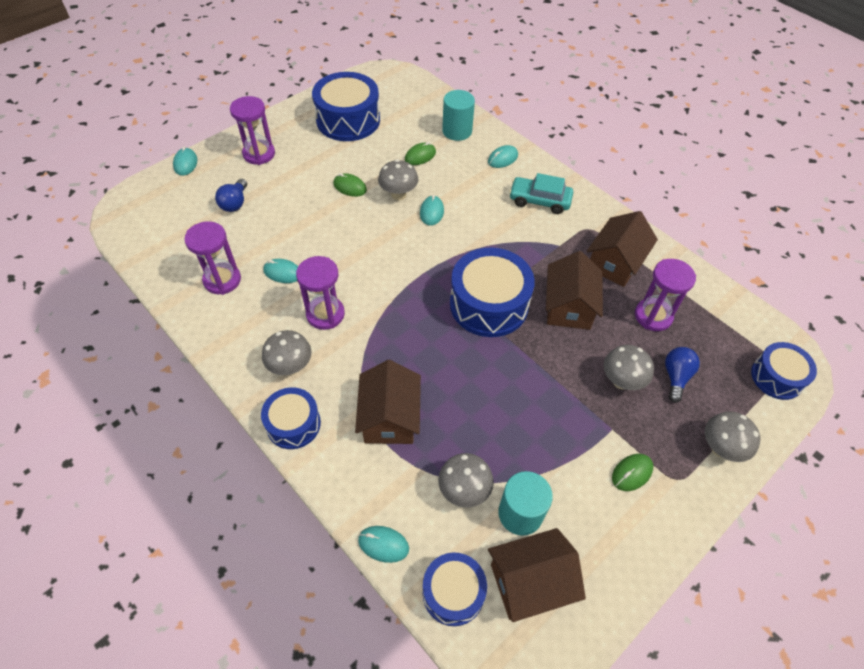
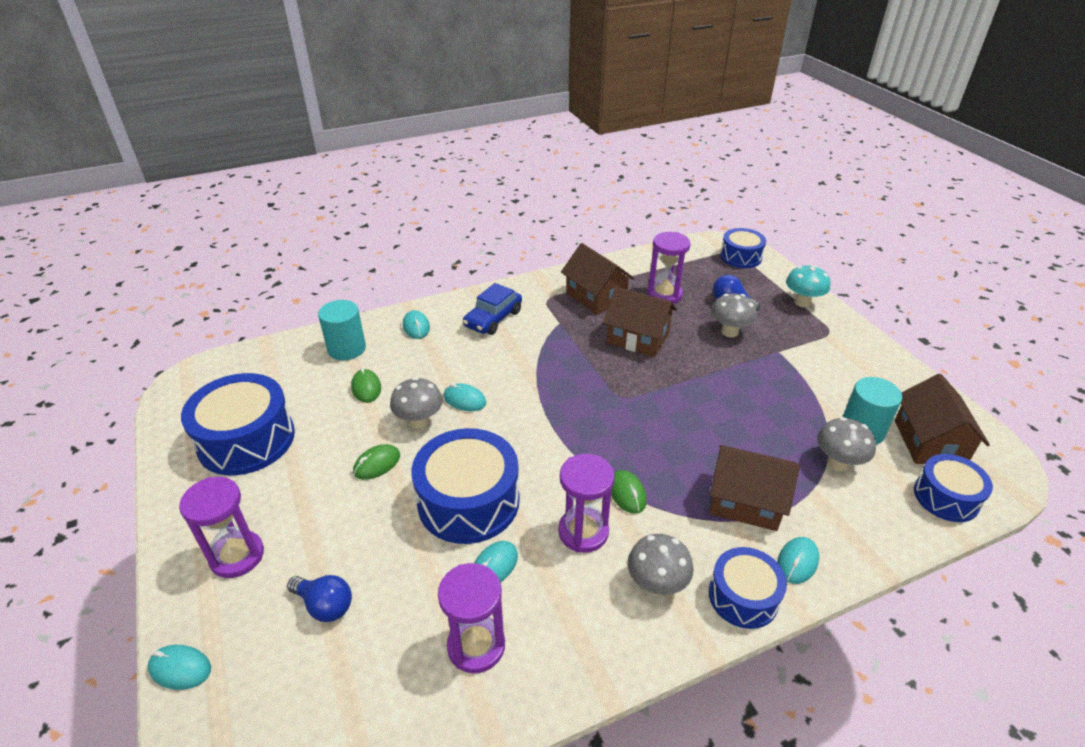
camera: 70 degrees left, 15 degrees down
turquoise mouse [358,526,409,563] -> turquoise mouse moved to [777,537,819,584]
blue drum [450,247,535,337] -> blue drum moved to [411,428,520,544]
turquoise car [509,173,573,214] -> blue car [463,283,522,335]
green mouse [612,454,653,491] -> green mouse moved to [611,470,647,514]
grey mushroom [705,411,760,462] -> turquoise mushroom [786,265,831,307]

